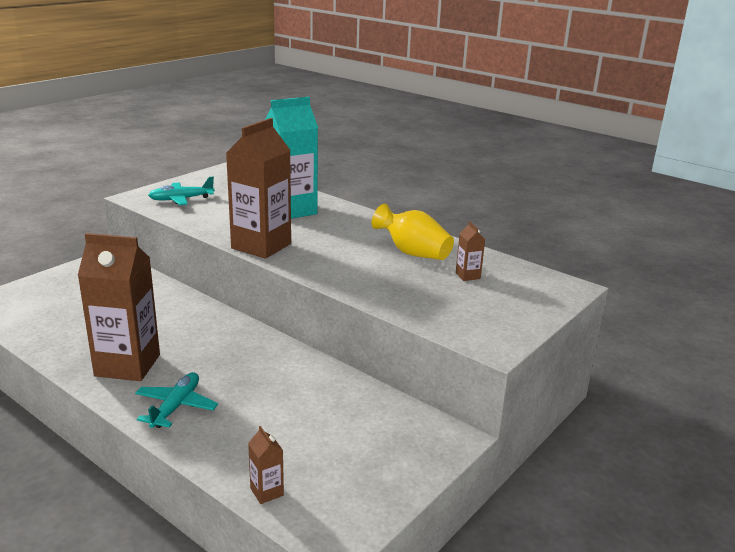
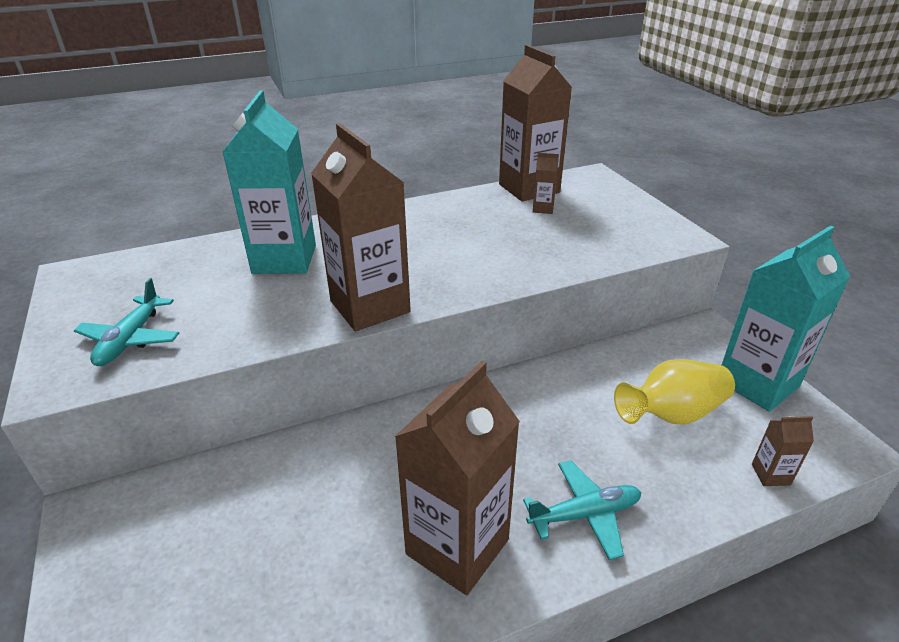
camera: 60 degrees left, 10 degrees up
turquoise plane [135,372,218,428] -> turquoise plane turned 120 degrees clockwise [523,460,641,560]
yellow vase [372,204,454,260] -> yellow vase moved to [614,359,735,424]
none -> brown carton [499,45,572,202]
none -> turquoise carton [722,225,851,412]

